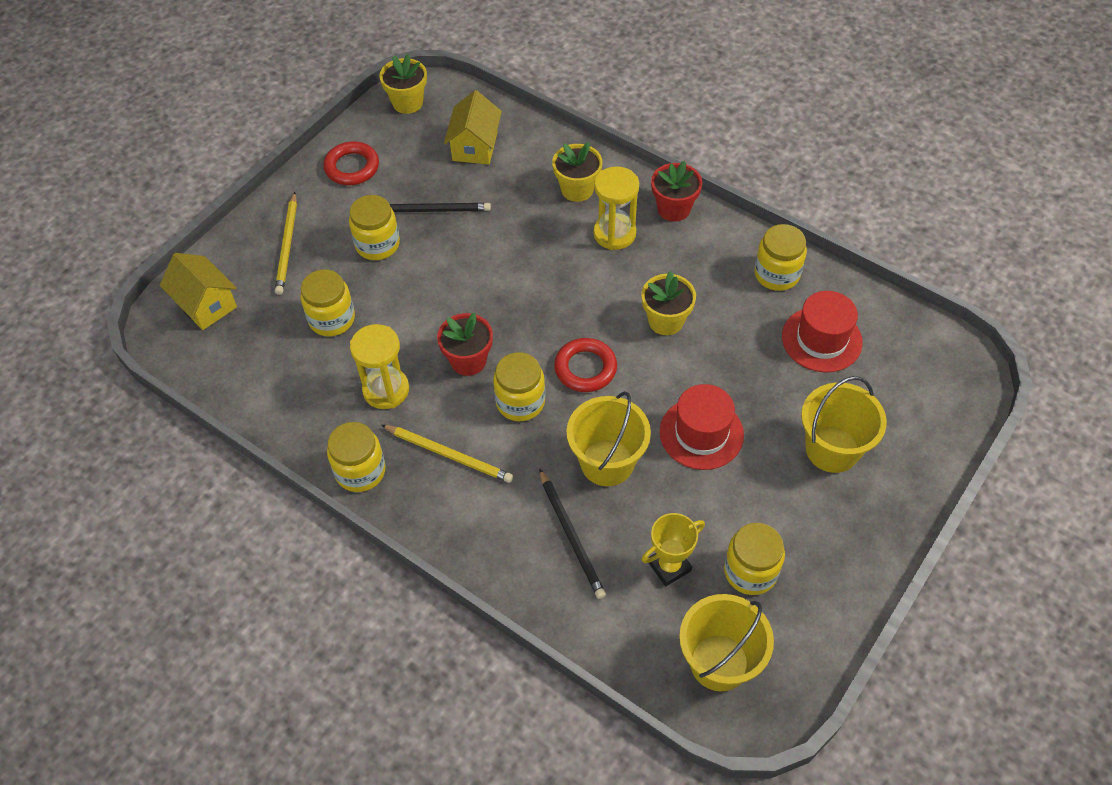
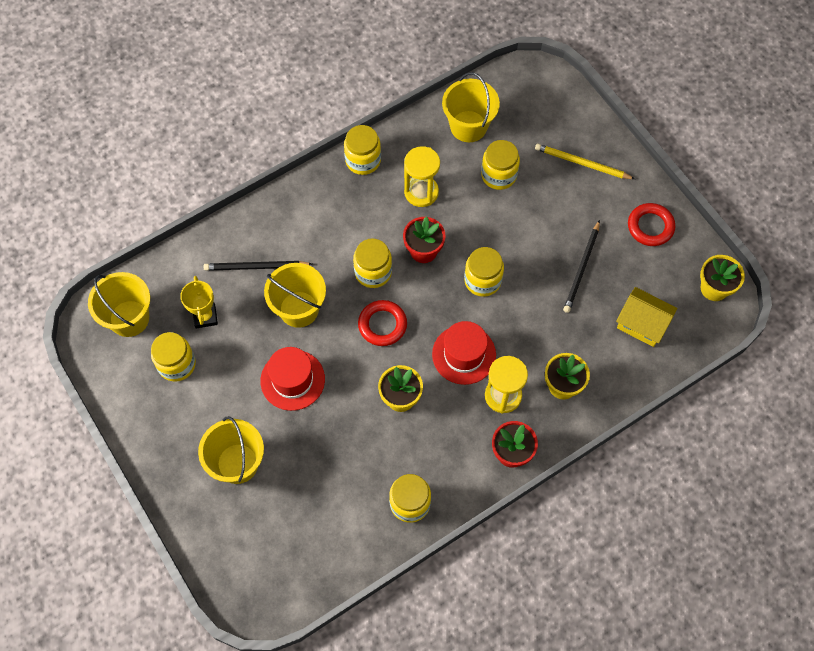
camera: 110 degrees right, 10 degrees up
yellow house [160,253,237,330] -> none
yellow jar [349,195,400,260] -> yellow jar moved to [464,247,504,297]
yellow pencil [382,425,513,483] -> none
red hat [782,291,863,373] -> red hat moved to [432,321,496,385]
none -> yellow bucket [442,72,500,142]

